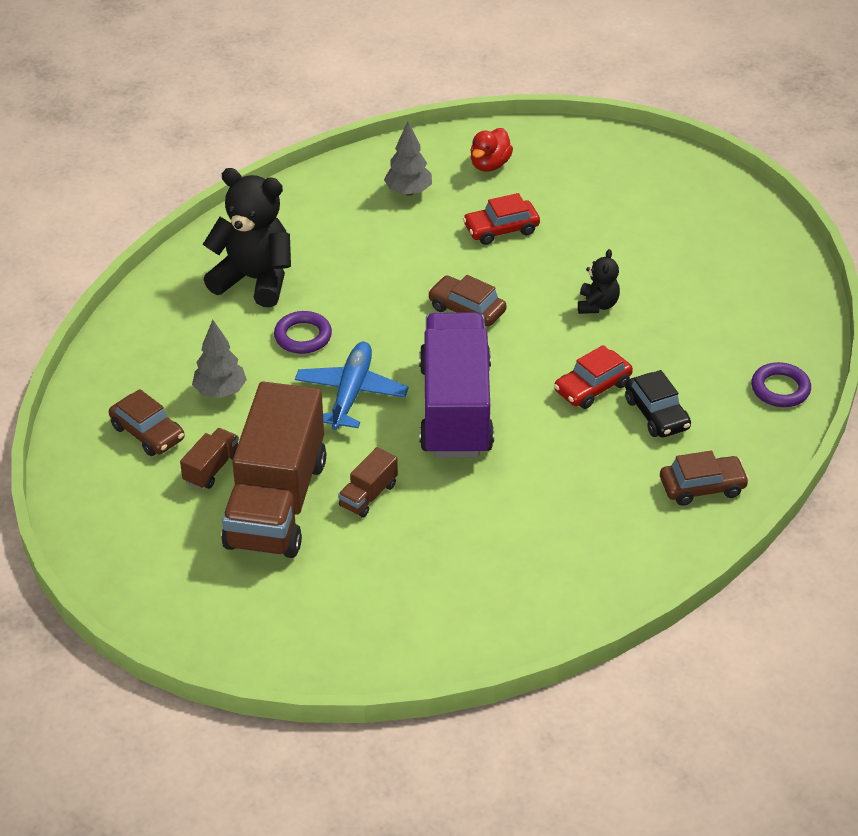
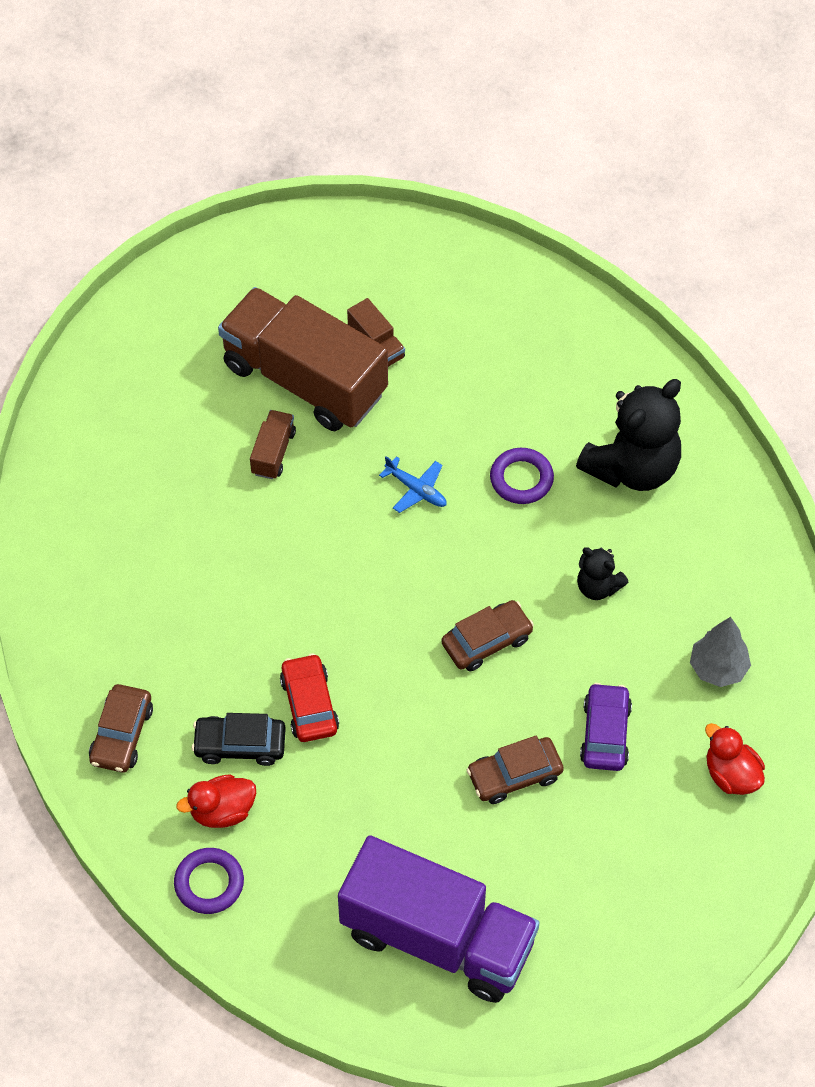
camera: 115 degrees right, 15 degrees up
brown car [109,389,185,456] -> brown car moved to [467,736,564,804]
grey tree [192,320,247,398] -> none
blue plane [295,342,409,430] -> blue plane [379,456,447,513], size x0.57
brown truck [338,447,398,518] -> brown truck turned 45 degrees clockwise [250,410,296,479]
purple truck [419,312,494,458] -> purple truck moved to [338,835,540,1003]
red car [463,193,540,245] -> purple car [580,683,632,771]
black teddy bear [578,249,620,314] -> black teddy bear moved to [577,547,629,600]
none -> red duck [177,774,256,828]

